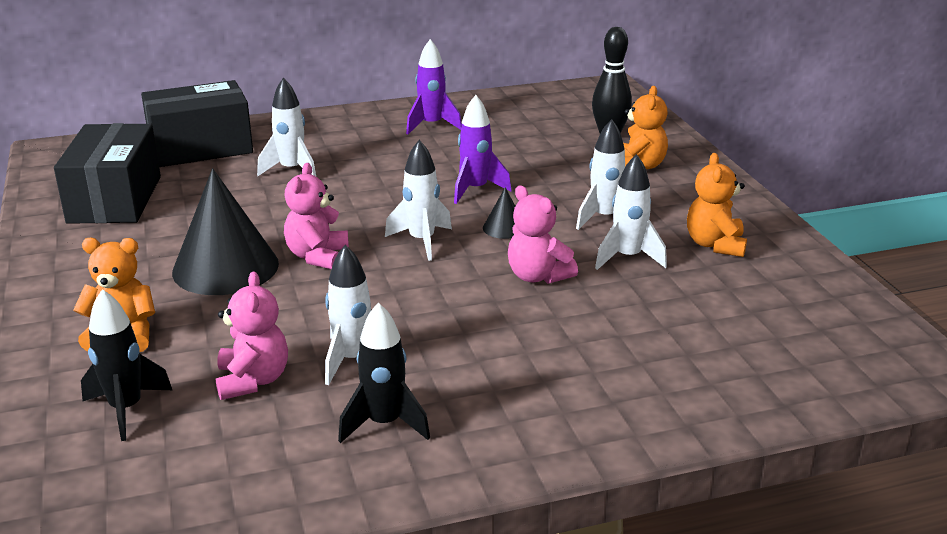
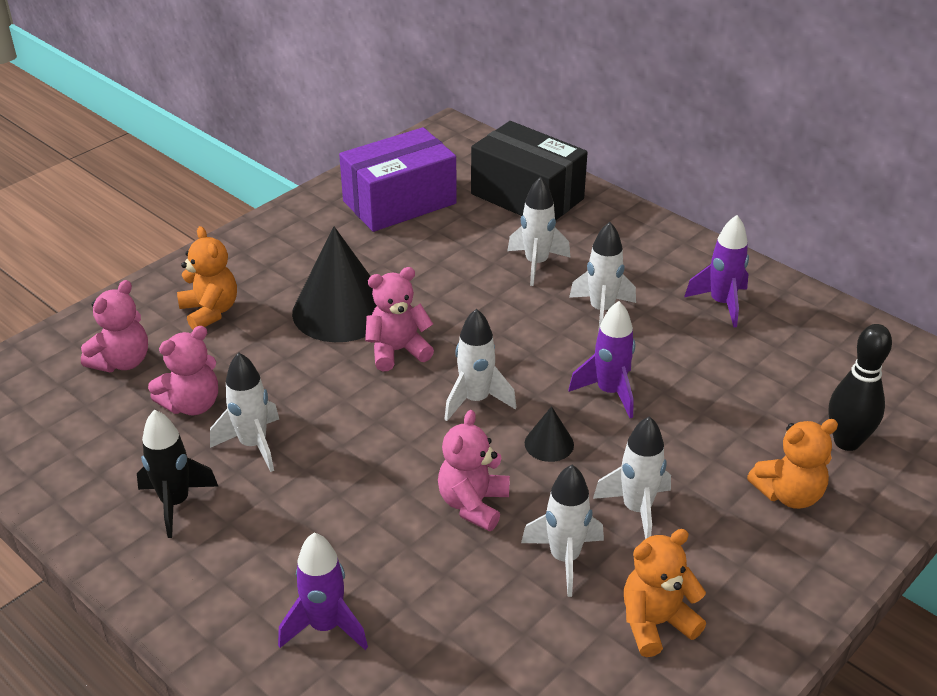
camera: 60 degrees right, 10 degrees up
black box [54,123,161,224] -> purple box [339,127,457,232]
black rocket [81,289,172,441] -> pink teddy bear [81,280,148,373]
none -> purple rocket [278,533,368,650]
none -> white rocket [569,222,636,333]

